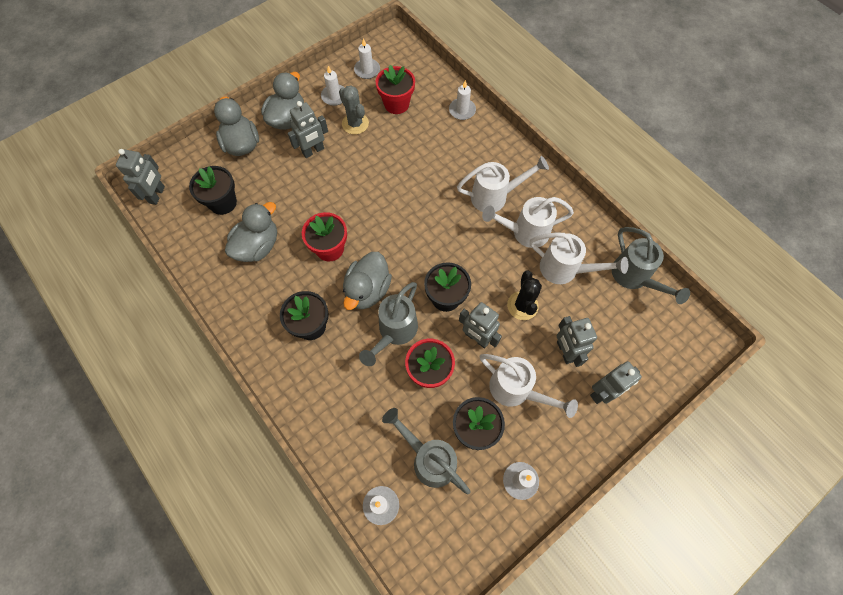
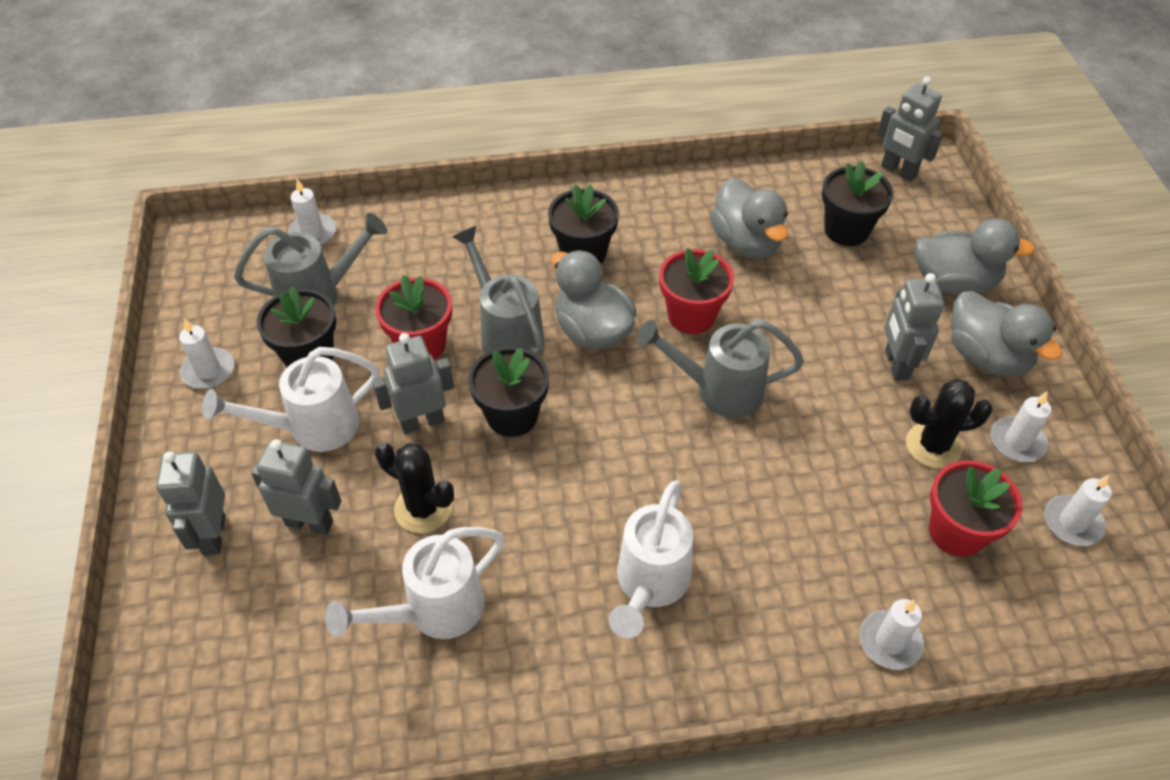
camera: 120 degrees right, 15 degrees down
grey cactus [339,85,369,135] -> black cactus [906,379,993,468]
white watering can [482,197,574,248] -> none
grey watering can [612,227,690,304] -> grey watering can moved to [636,320,804,418]

